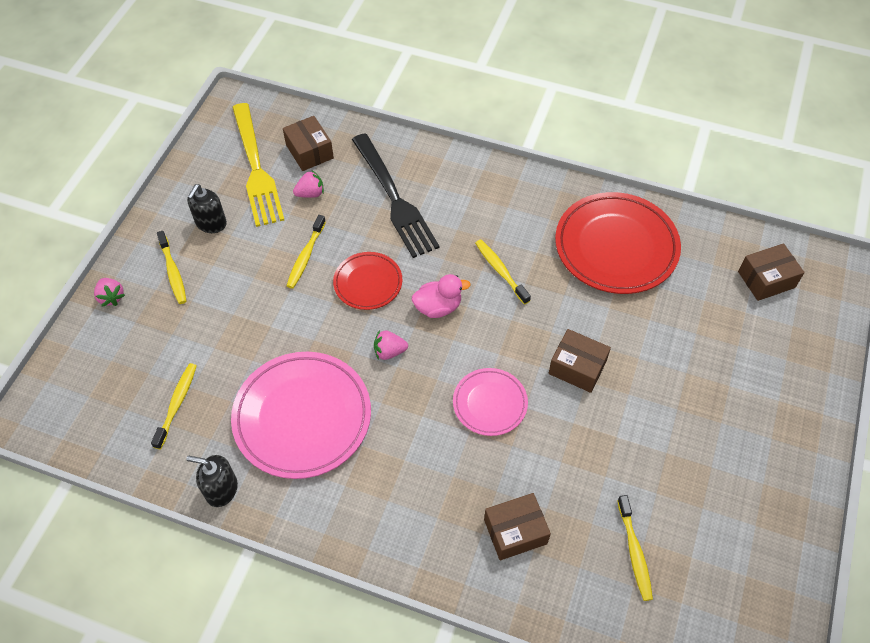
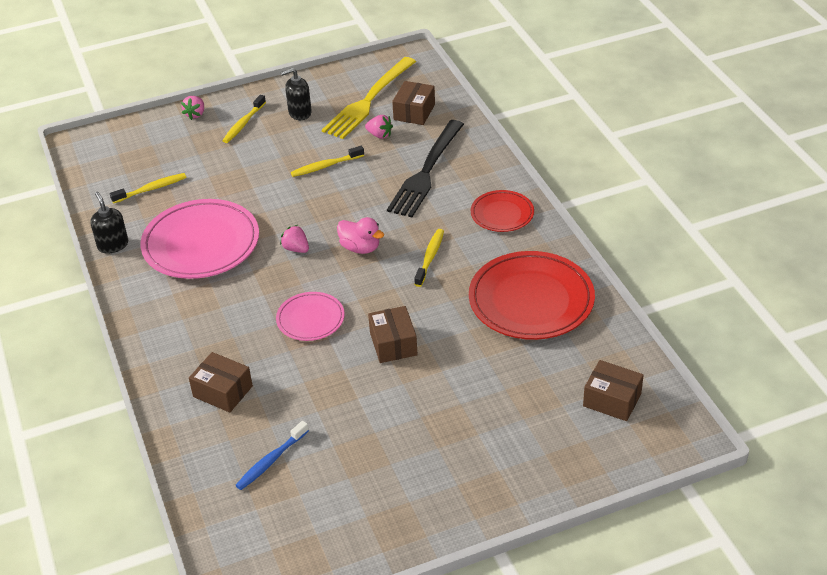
camera: 50 degrees right, 15 degrees down
red plate [333,252,402,310] -> red plate moved to [471,190,534,232]
yellow toothbrush [617,495,653,601] -> blue toothbrush [235,421,309,490]

